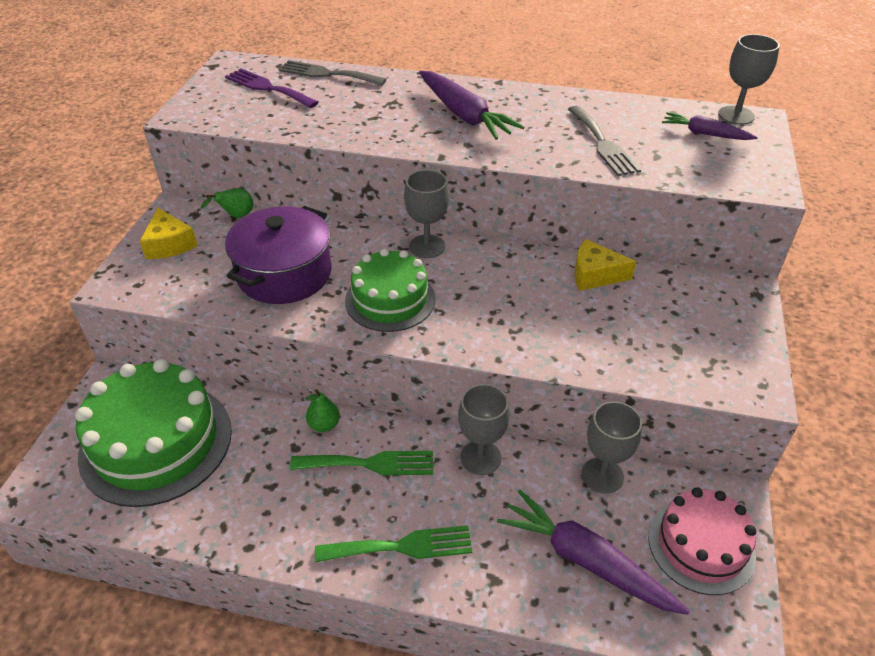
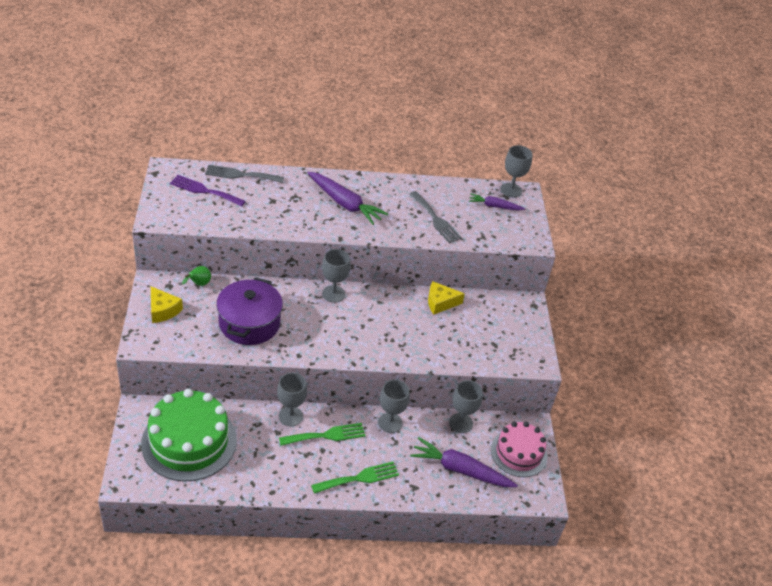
camera: 20 degrees left, 0 degrees up
green pear [306,389,340,432] -> grey goblet [277,373,307,426]
green cake [345,249,436,332] -> none

